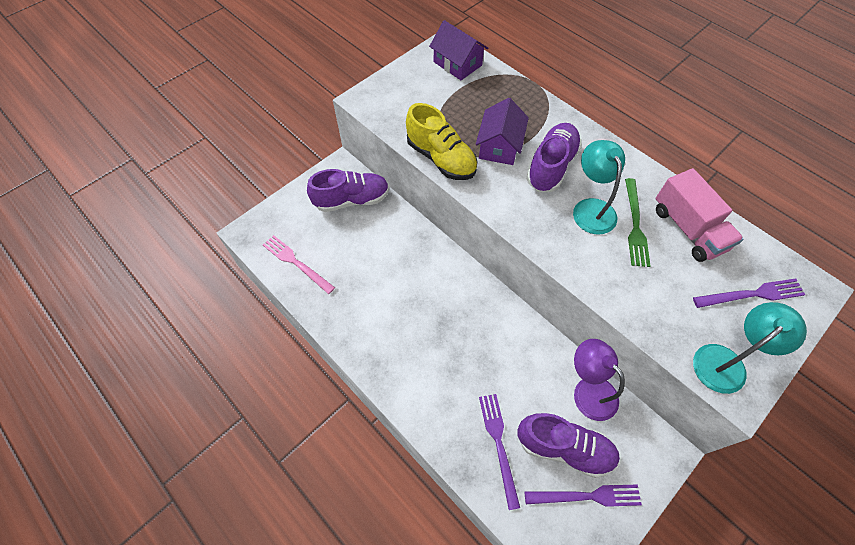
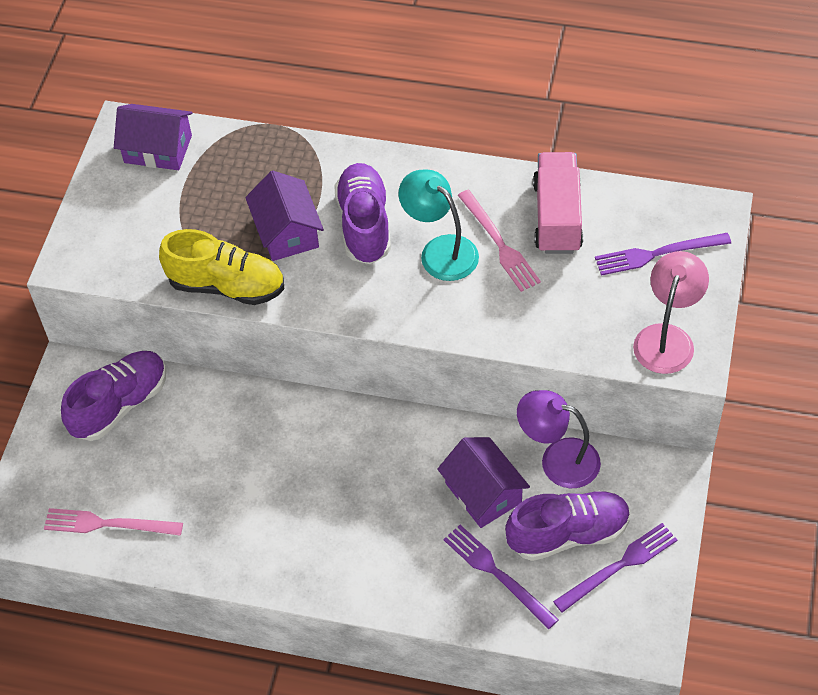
camera: 30 degrees left, 5 degrees down
green fork [625,178,650,267] -> pink fork [458,190,541,292]
pink truck [656,168,744,262] -> pink truck turned 120 degrees counterclockwise [533,152,583,254]
purple fork [693,278,805,308] -> purple fork turned 150 degrees counterclockwise [595,233,731,276]
turquoise lamp [693,302,807,394] -> pink lamp [633,251,709,374]
none -> purple house [437,437,530,528]

